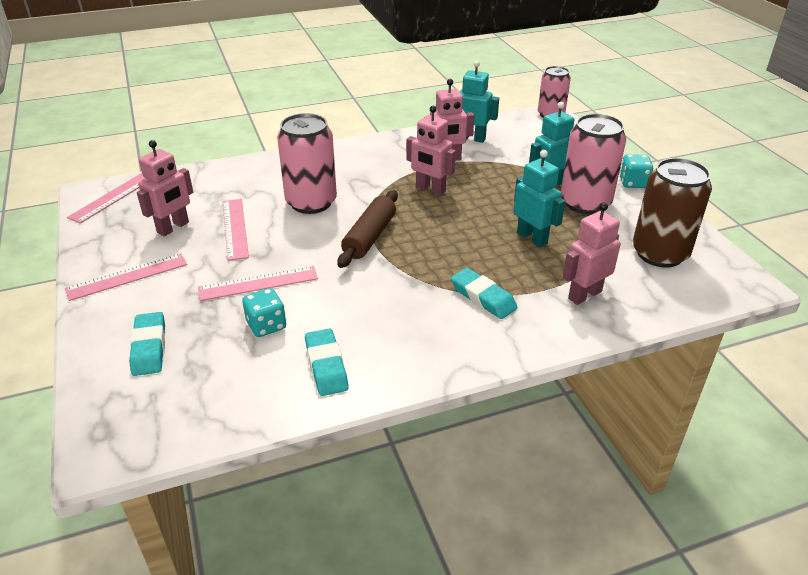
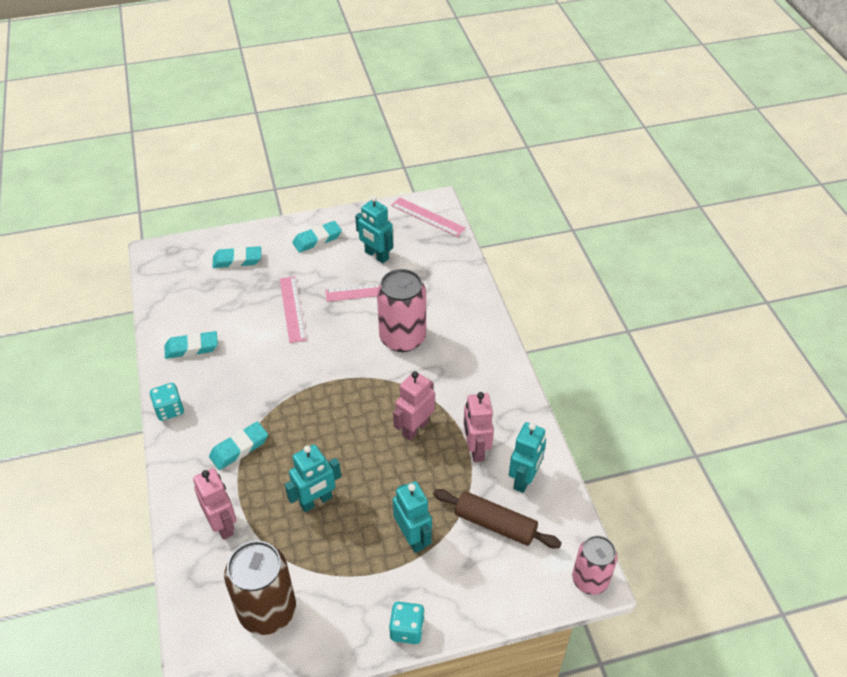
camera: 95 degrees right, 10 degrees up
pink ruler [65,253,187,301] -> turquoise eraser [292,221,342,253]
pink robot [137,140,193,236] -> turquoise robot [355,196,393,263]
turquoise dice [242,288,286,337] -> turquoise dice moved to [150,383,184,421]
brown rolling pin [337,190,398,268] -> brown rolling pin moved to [433,489,562,548]
pink can [561,114,626,214] -> none

